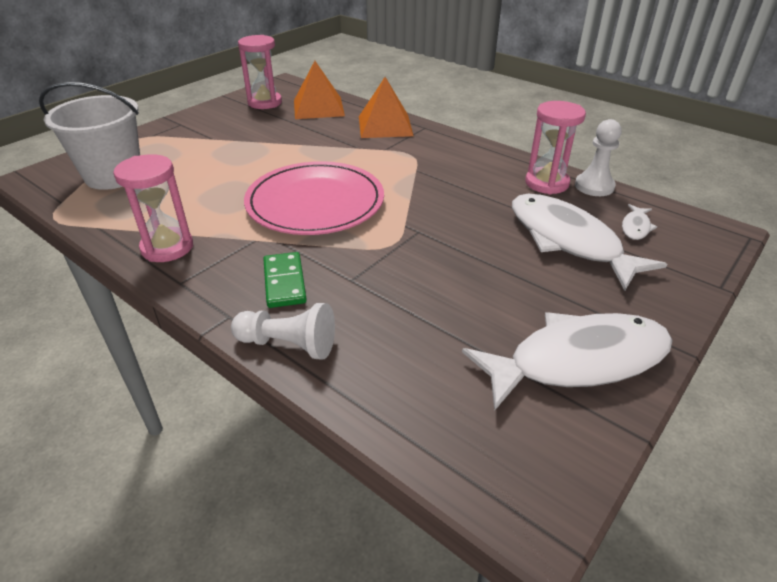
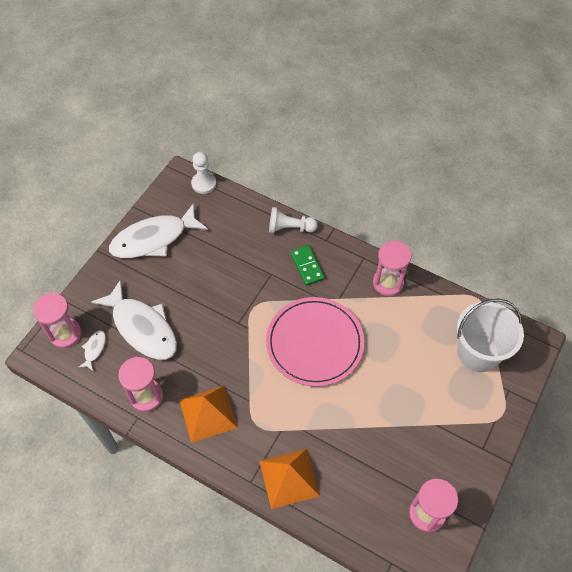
camera: 170 degrees right, 20 degrees up
orange pyramid [294,61,345,119] -> orange pyramid moved to [179,386,238,443]
white pawn [575,119,622,196] -> white pawn moved to [191,152,216,194]
none -> pink hourglass [33,293,82,348]

